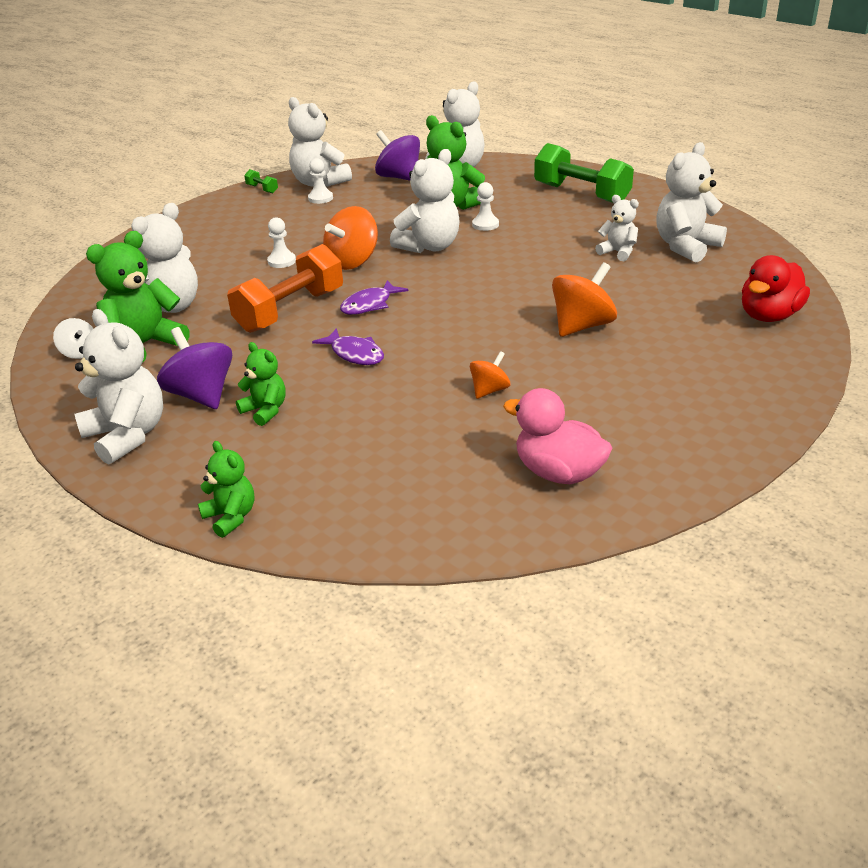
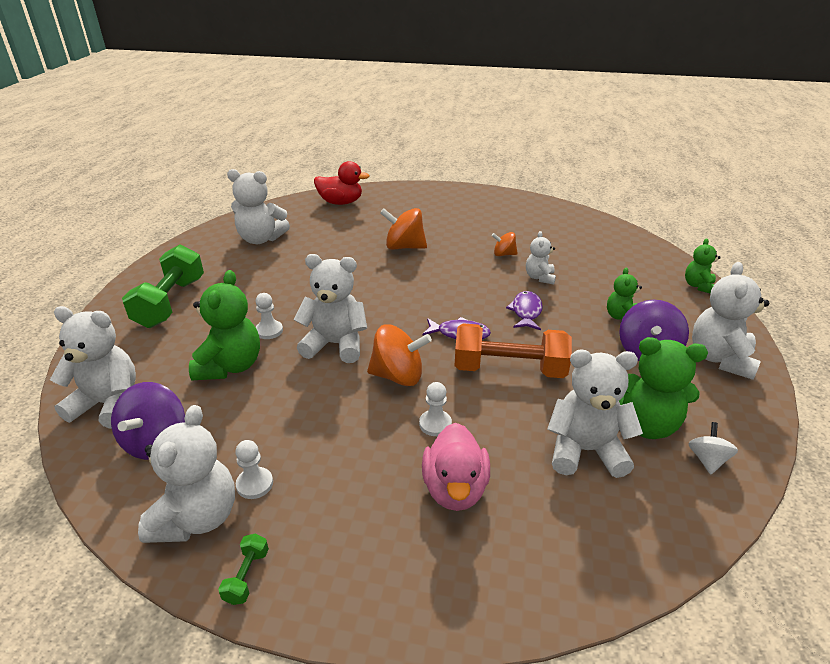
camera: 125 degrees left, 0 degrees up
pink duck [503,388,612,484] -> pink duck moved to [422,423,490,511]
white teddy bear [595,195,639,261] -> white teddy bear moved to [526,231,556,284]

